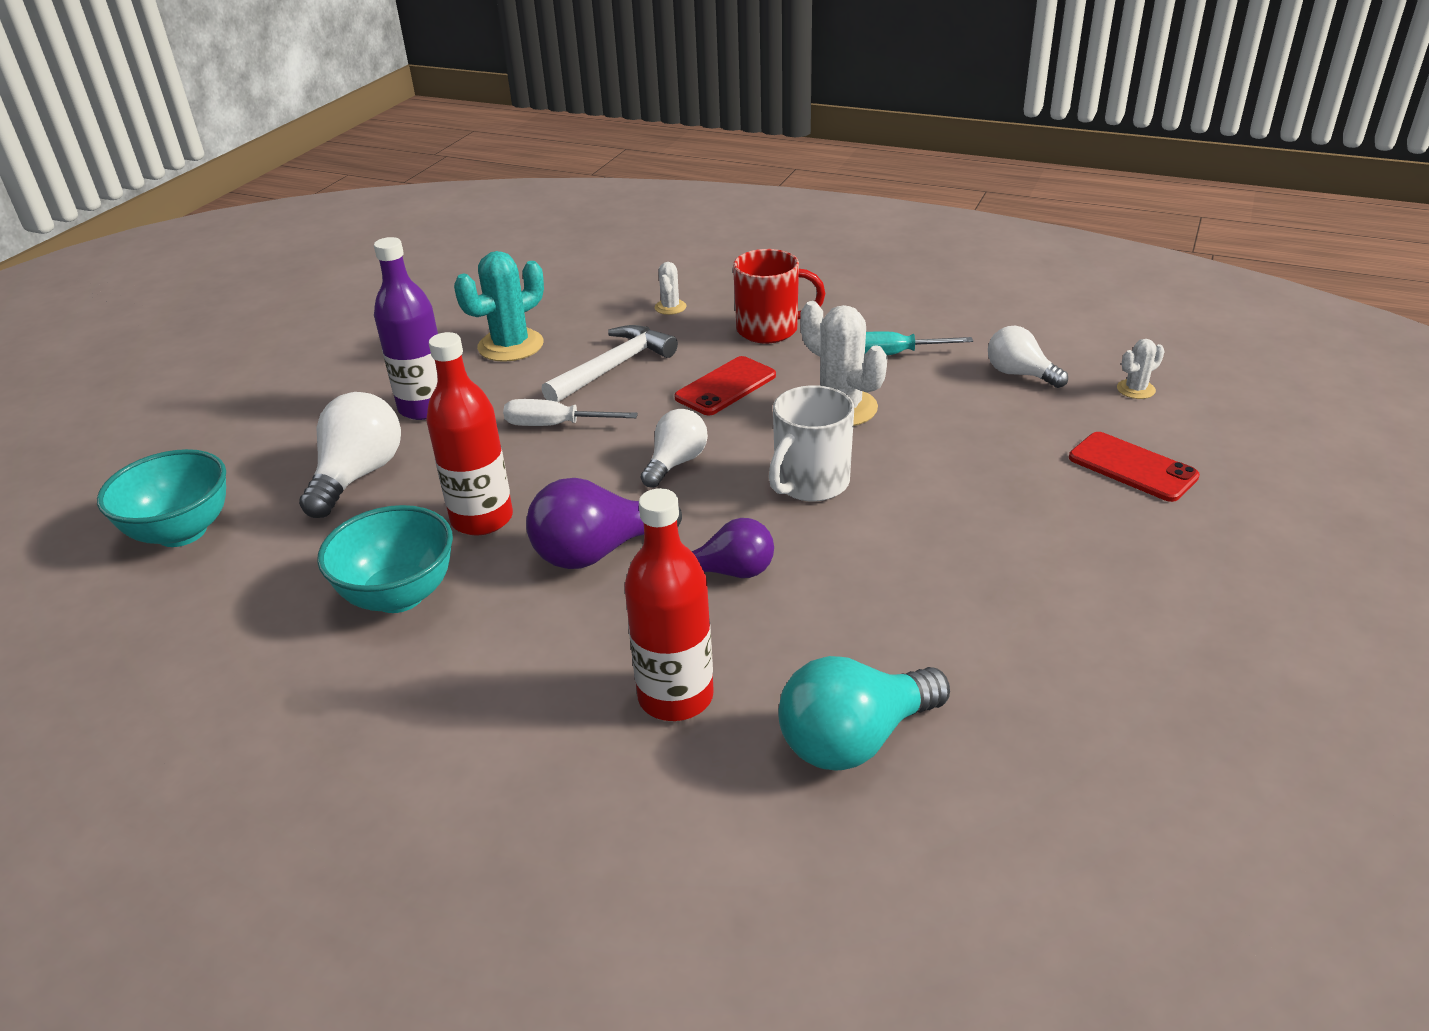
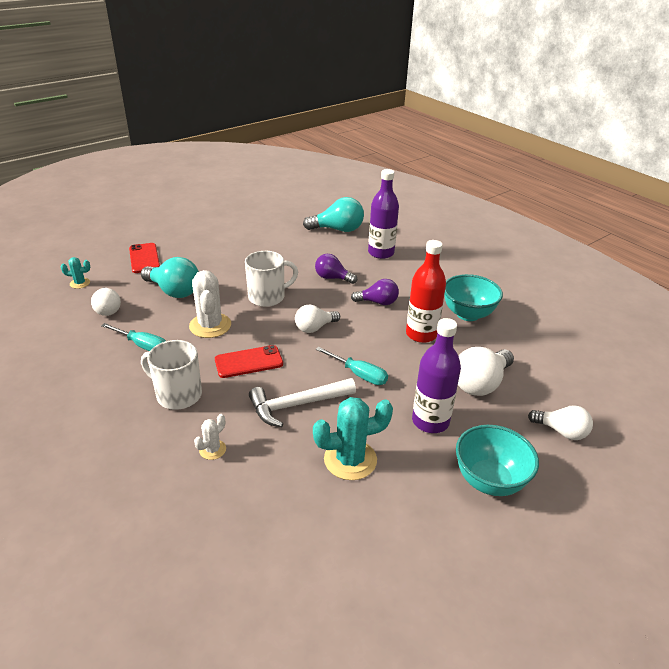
camera: 155 degrees left, 0 degrees up
turquoise bowl [97,449,226,547] -> turquoise bowl moved to [456,425,539,496]
white screwdriver [503,399,638,426] -> turquoise screwdriver [315,347,388,385]
purple light bulb [526,478,682,569] -> purple light bulb [351,279,399,305], size x0.65
red bottle [624,488,714,721] -> purple bottle [368,169,399,259]
red mug [733,249,826,343] -> white mug [141,340,202,410]
white cactus [1117,339,1165,399] -> turquoise cactus [61,257,90,289]
none -> turquoise light bulb [141,257,199,298]
none -> white light bulb [528,405,593,440]

